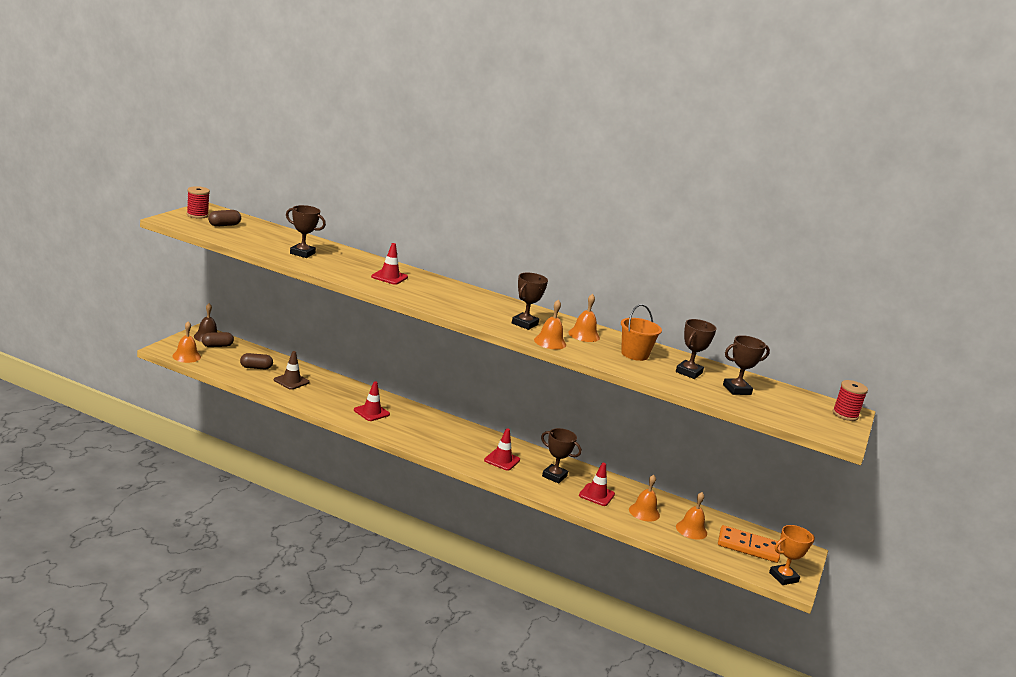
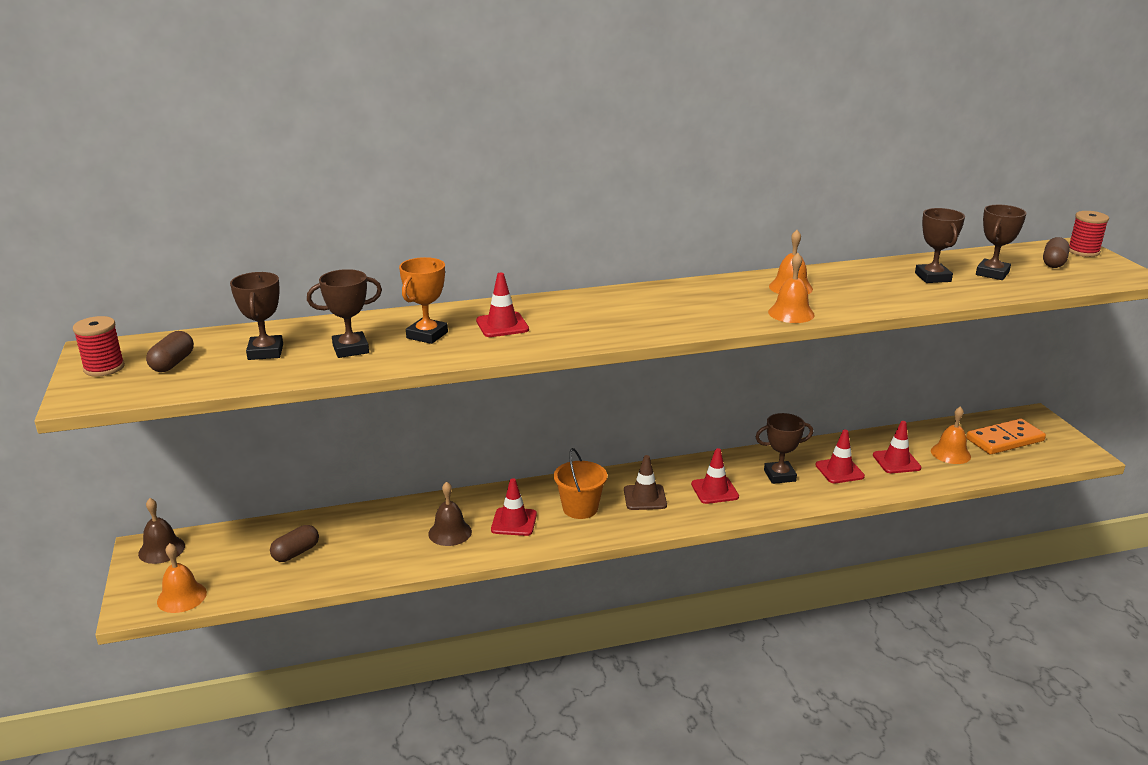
camera: 35 degrees left, 5 degrees up
brown capsule [202,332,234,347] -> brown capsule moved to [1043,237,1070,268]
brown traffic cone [274,351,310,390] -> brown traffic cone moved to [624,455,667,510]
brown trophy [512,273,548,330] -> brown trophy moved to [230,272,283,360]
orange bucket [621,304,662,361] -> orange bucket moved to [554,448,607,519]
orange bell [629,475,660,522] -> red traffic cone [873,421,921,473]
orange trophy [769,525,815,585] -> orange trophy moved to [399,257,448,344]
none -> brown bell [428,482,472,546]

